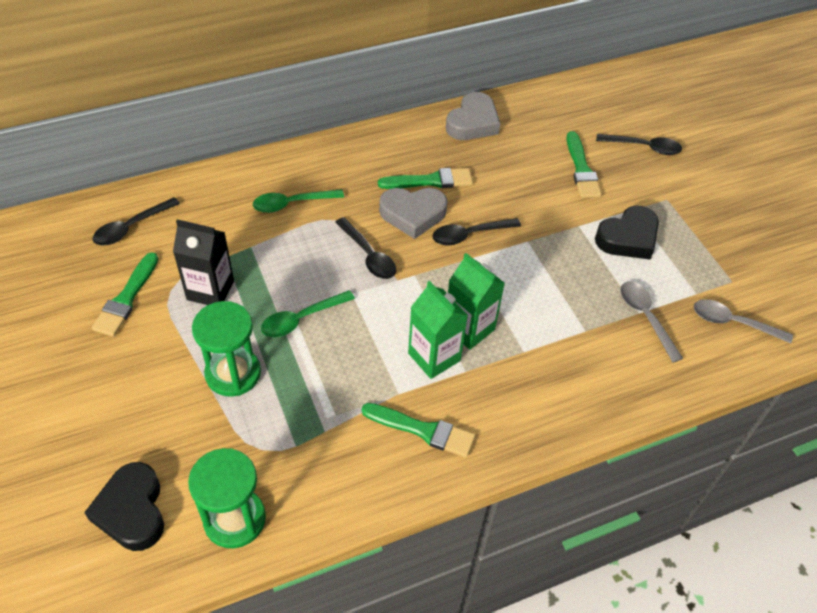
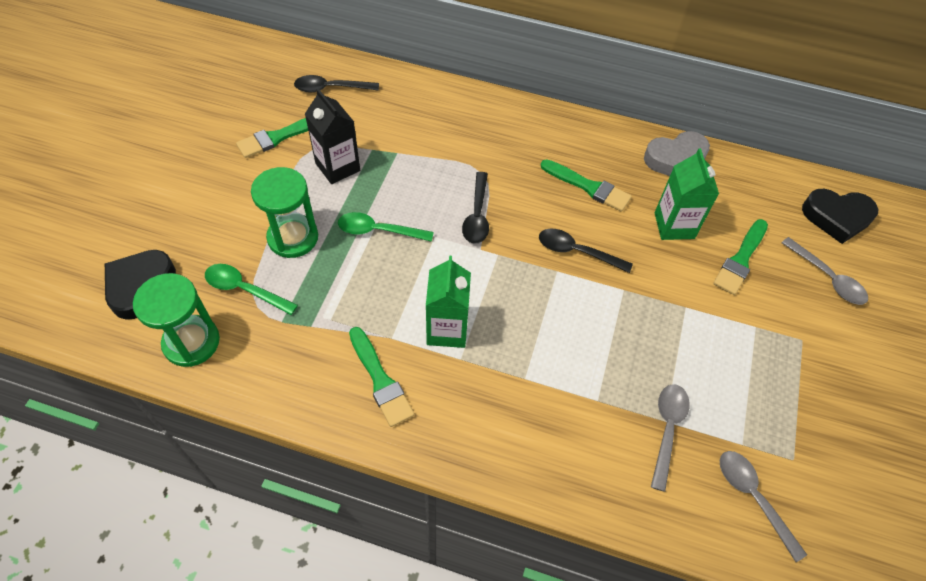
camera: 40 degrees right, 5 degrees up
green spoon [253,189,344,213] -> green spoon moved to [205,264,298,315]
grey heart [379,188,447,239] -> none
green carton [448,253,505,350] -> green carton moved to [655,148,719,240]
black heart [595,206,659,259] -> black heart moved to [802,189,878,244]
black spoon [596,134,682,155] -> grey spoon [782,237,868,305]

